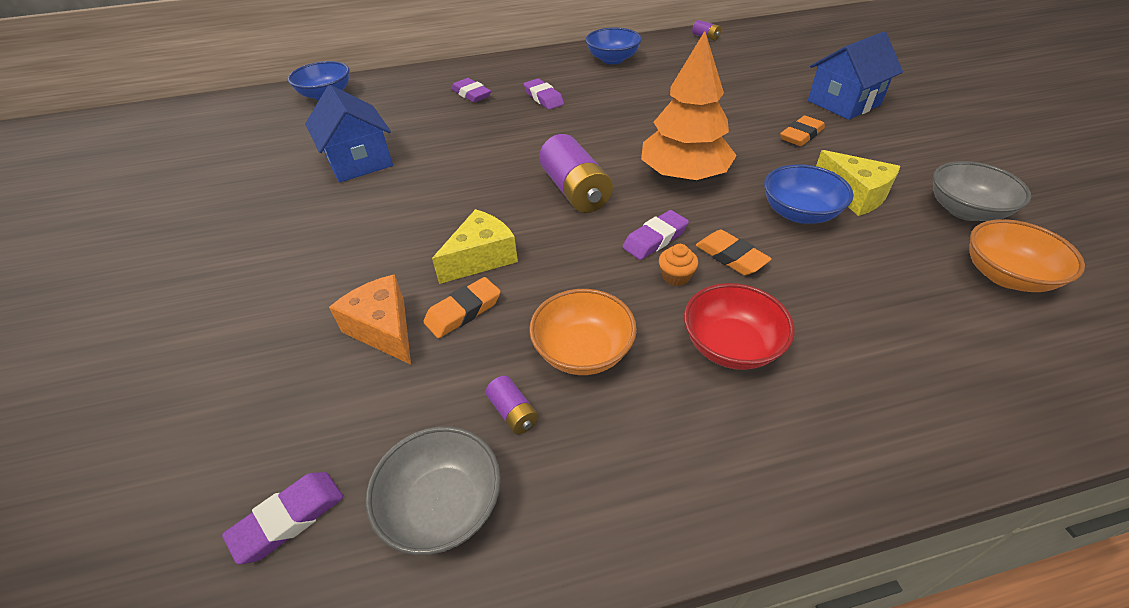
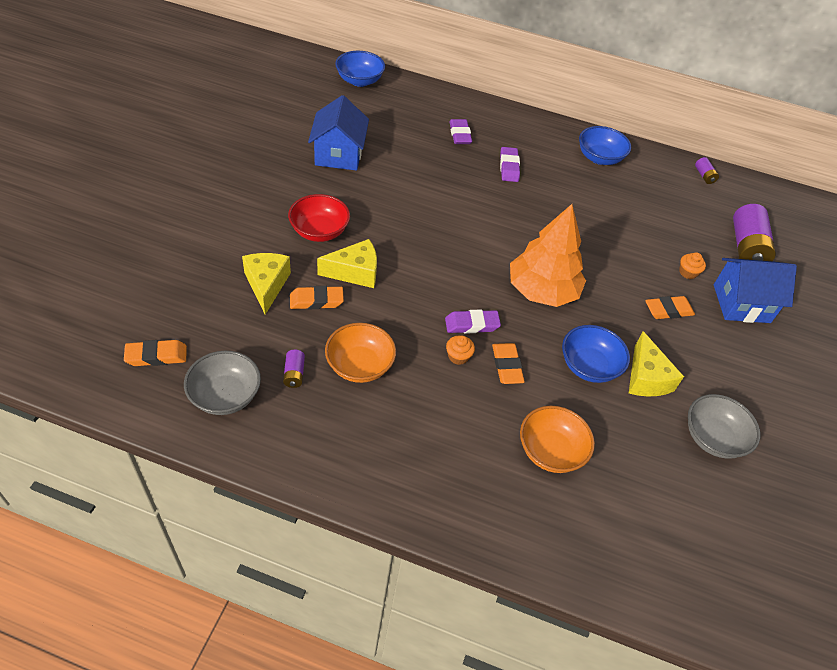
camera: 25 degrees right, 5 degrees up
purple eraser [222,472,343,564] -> orange eraser [124,340,187,366]
orange cheese [329,274,411,365] -> yellow cheese [242,253,291,315]
purple battery [539,134,613,213] -> purple battery moved to [733,204,776,261]
red bowl [684,283,795,370] -> red bowl moved to [288,194,350,242]
orange bowl [969,219,1085,292] -> orange bowl moved to [520,406,595,473]
none -> orange cupcake [679,252,706,279]

